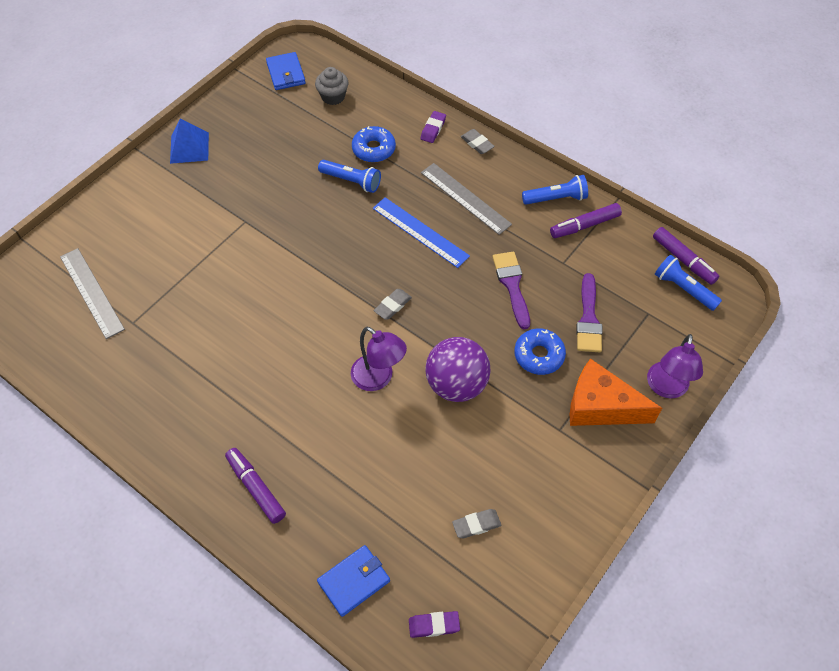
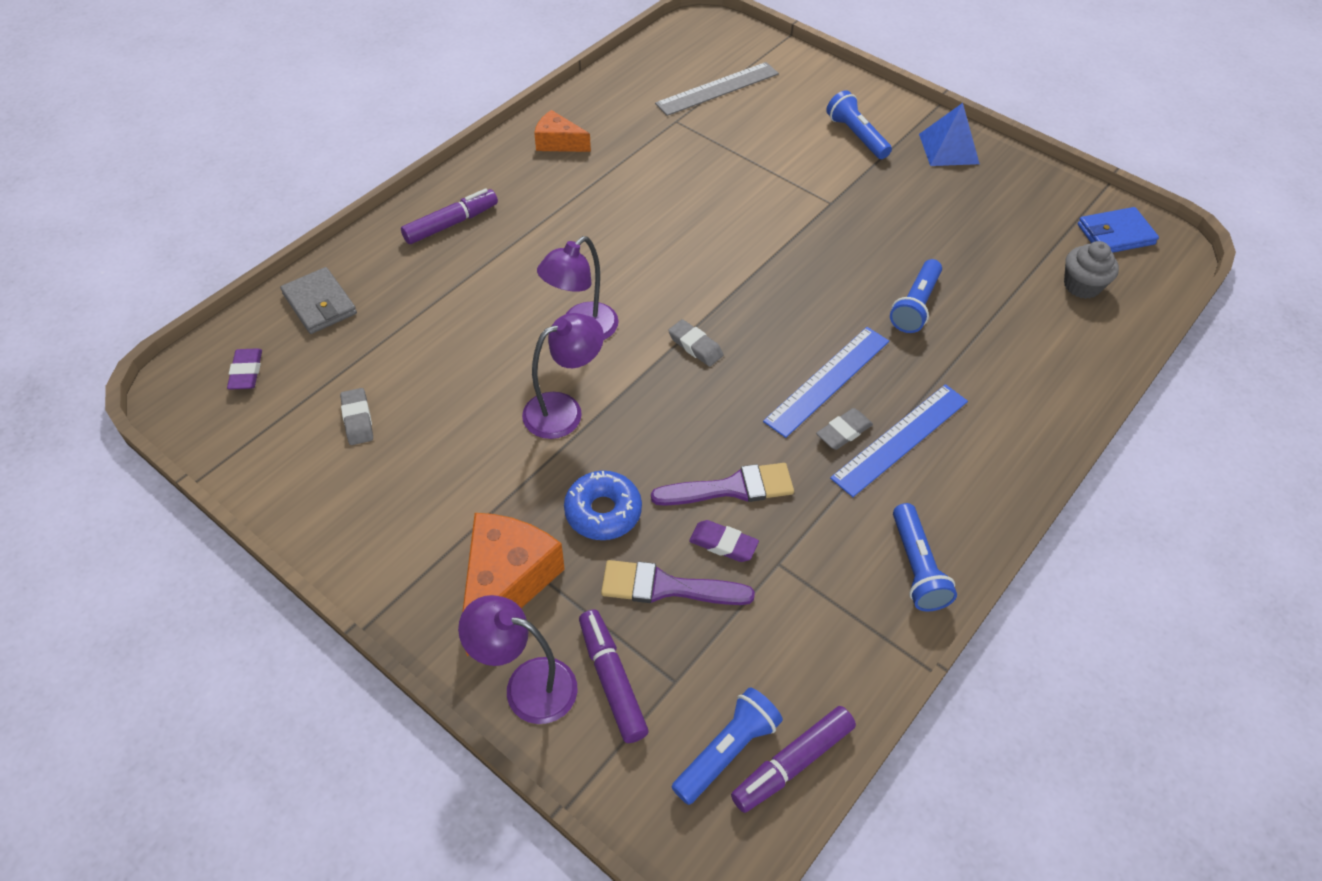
camera: 90 degrees right, 5 degrees down
blue wallet [317,545,390,617] -> grey wallet [280,267,357,334]
blue donut [352,126,396,163] -> none
purple eraser [420,111,446,143] -> purple eraser moved to [689,520,759,562]
grey ruler [421,163,512,235] -> blue ruler [830,384,968,497]
purple ball [425,337,491,402] -> purple lamp [522,313,604,439]
grey eraser [461,129,495,154] -> grey eraser moved to [816,408,873,450]
purple marker [550,203,622,238] -> purple marker moved to [579,609,649,743]
none -> orange cheese [534,110,591,152]
none -> blue flashlight [826,90,892,159]

